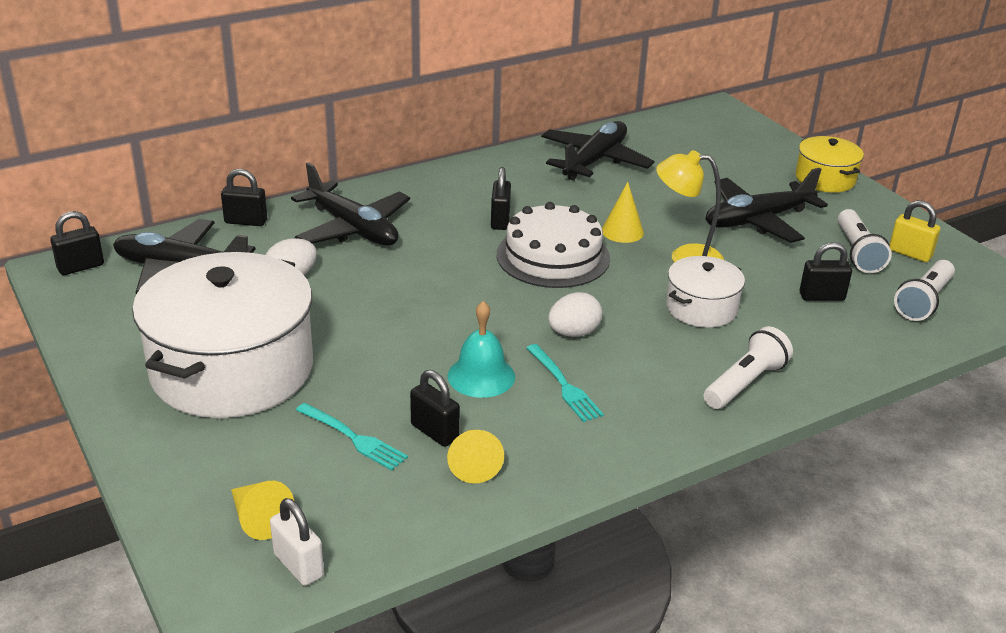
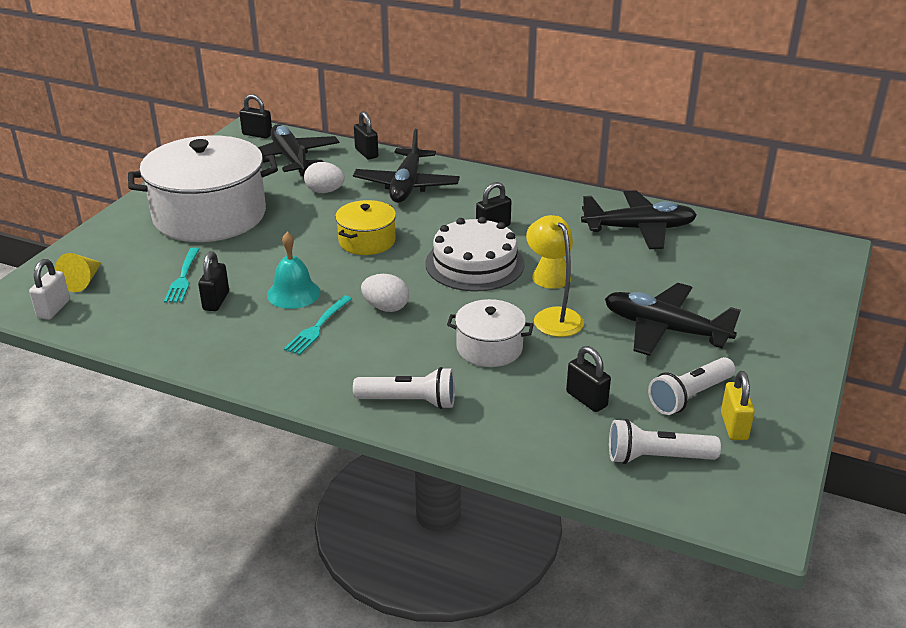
camera: 55 degrees right, 0 degrees up
yellow cone [447,430,504,483] -> none
yellow pot [796,136,864,193] -> yellow pot moved to [335,200,396,255]

